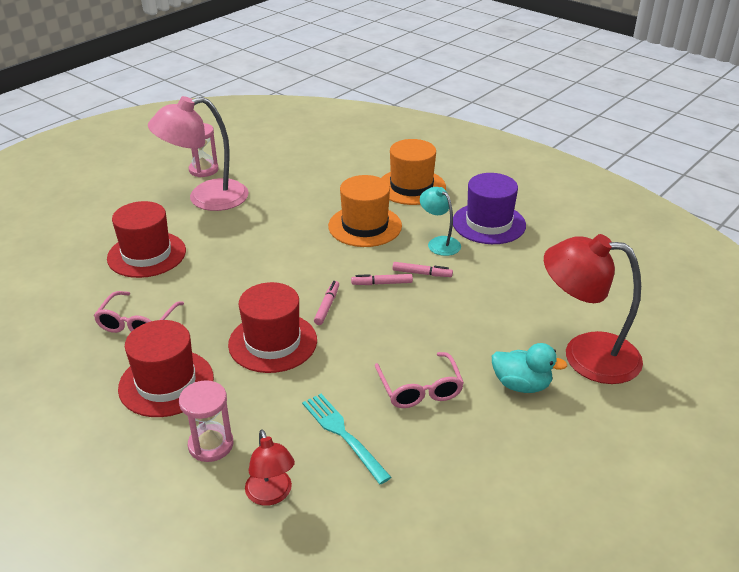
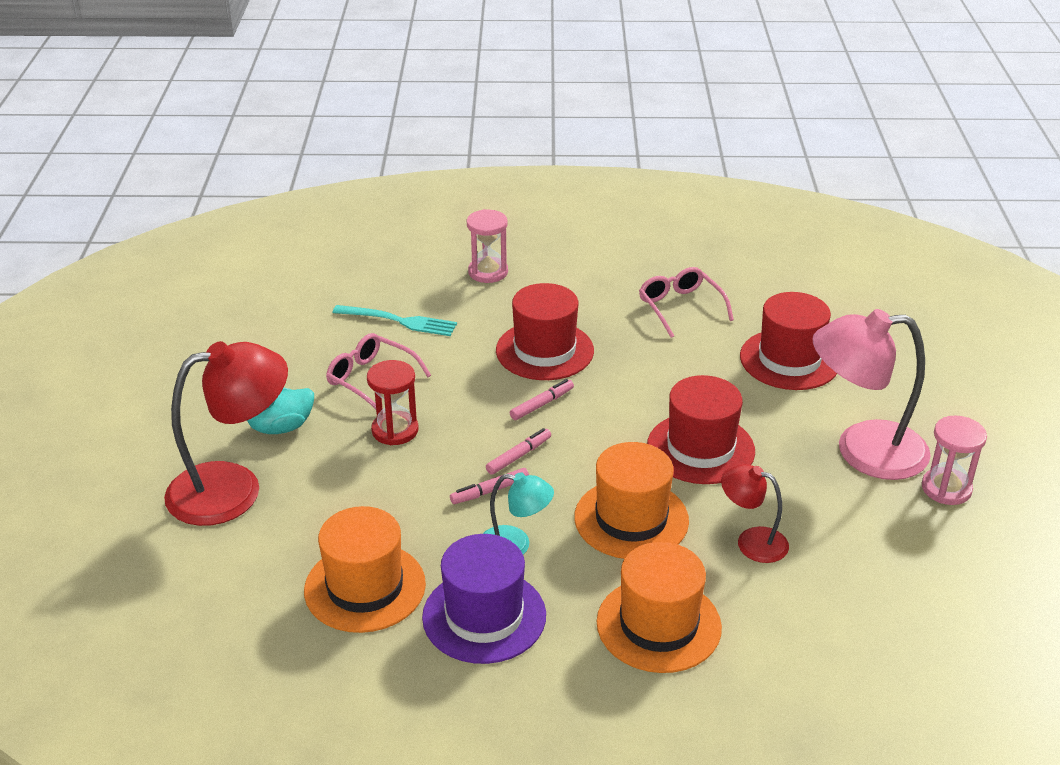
camera: 140 degrees right, 0 degrees up
red hat [118,320,214,417] -> red hat moved to [647,375,755,484]
pink lamp [148,96,249,211] -> pink lamp turned 120 degrees counterclockwise [812,309,931,480]
red lamp [245,429,295,506] -> red lamp moved to [721,464,789,563]
pink marker [314,281,339,325] -> pink marker turned 105 degrees counterclockwise [510,379,574,420]
none -> orange hat [304,506,426,633]
none -> red hourglass [367,360,419,445]

